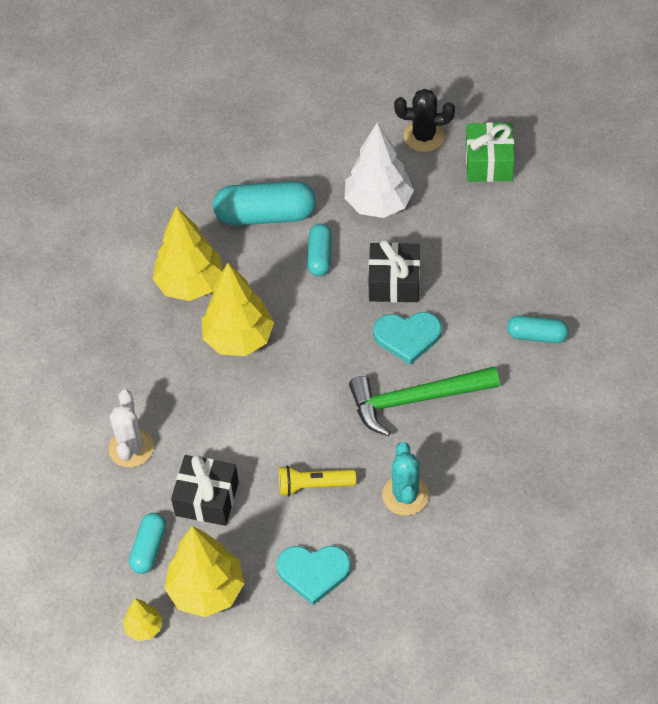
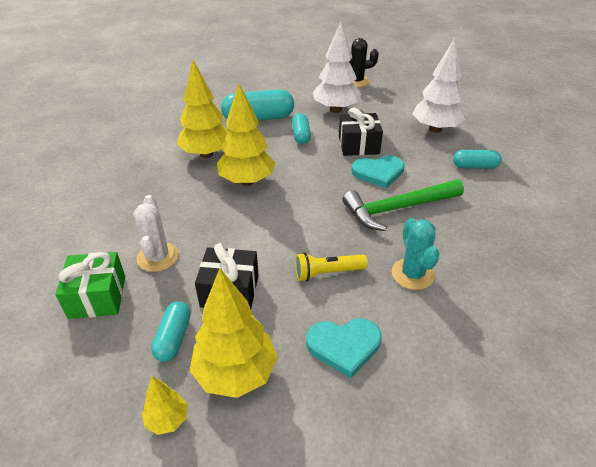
camera: 10 degrees left, 15 degrees down
green gift [466,122,515,182] -> green gift moved to [55,252,125,319]
none -> white tree [412,38,465,133]

